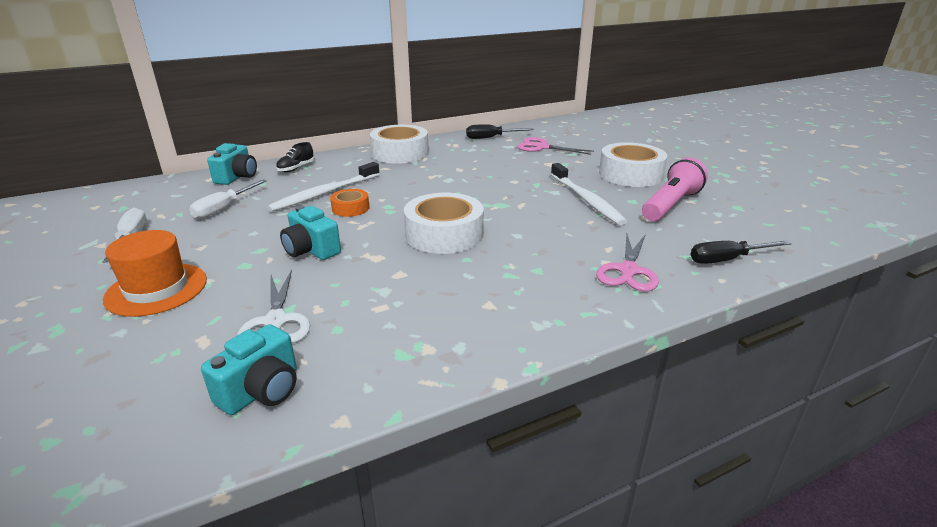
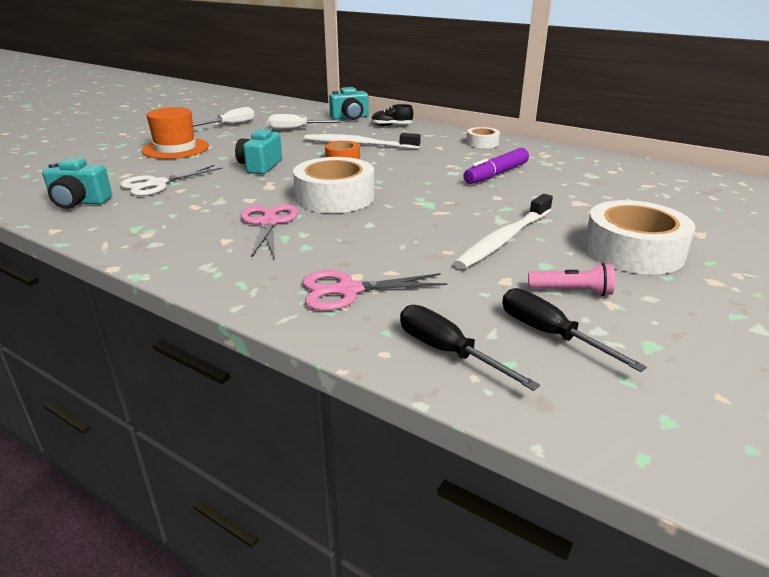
camera: 60 degrees right, 0 degrees up
white tape [370,125,429,164] -> white tape [466,127,500,148], size x0.52
black screwdriver [466,124,534,139] -> black screwdriver moved to [502,288,647,372]
pink scissors [517,137,594,155] -> pink scissors moved to [240,204,298,258]
pink flashlight [642,158,708,221] -> pink flashlight [528,263,615,296], size x0.54
none -> purple marker [463,148,529,184]

